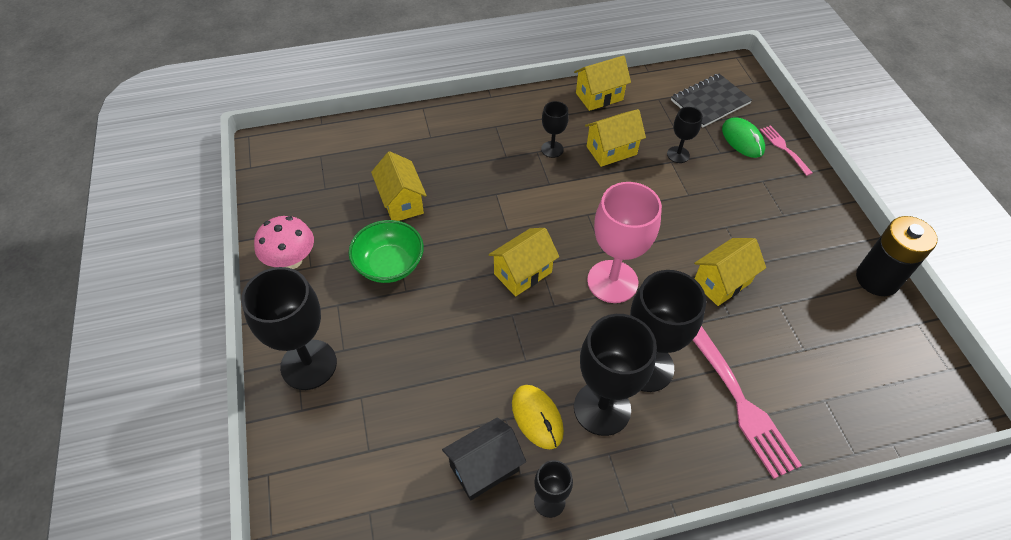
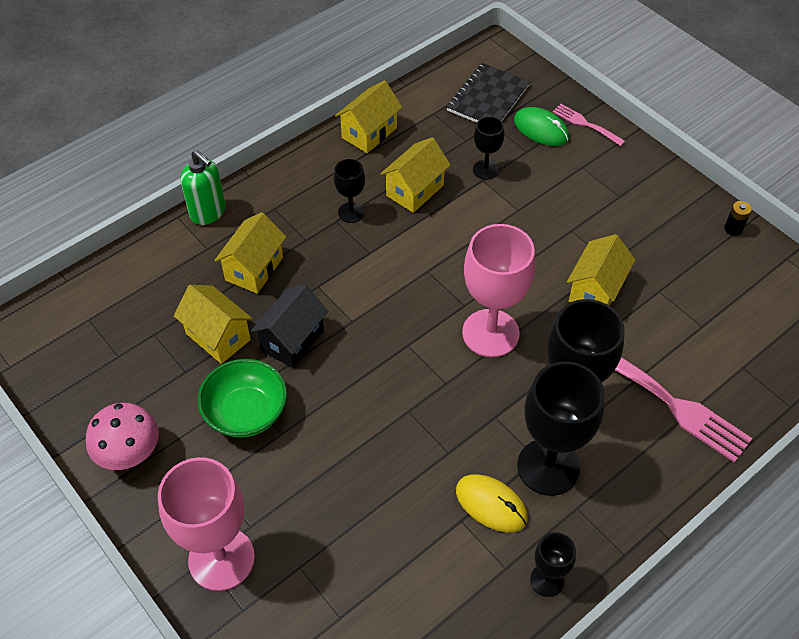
camera: 25 degrees left, 0 degrees up
black goblet [241,267,337,390] -> pink goblet [158,457,255,591]
black house [442,417,526,500] -> black house moved to [251,284,328,368]
yellow house [489,228,559,296] -> yellow house moved to [214,212,286,294]
black battery [856,216,937,296] -> black battery [724,201,752,236], size x0.41
none -> green soap dispenser [180,150,226,225]

